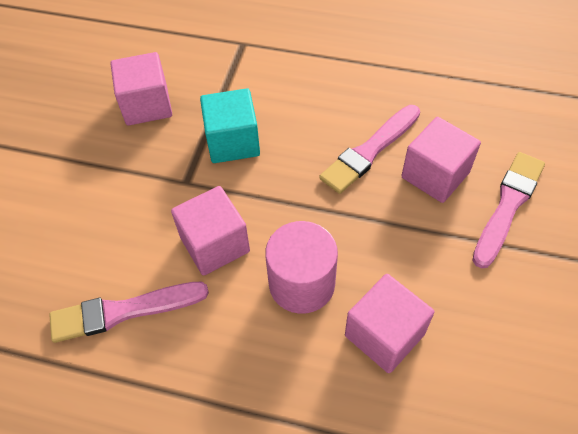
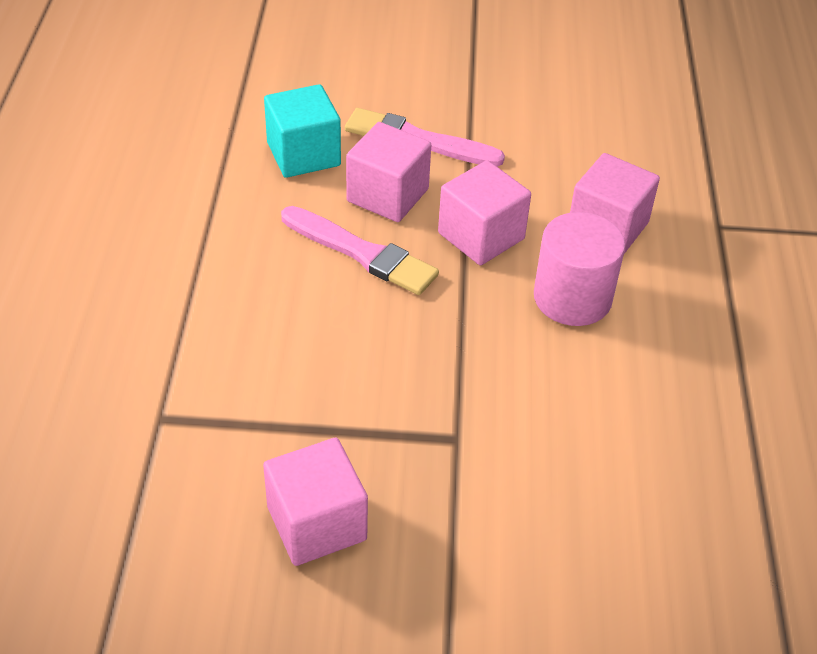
camera: 105 degrees left, 10 degrees down
pink brush [49,282,209,343] -> none
pink cube [171,186,250,276] -> pink cube moved to [438,160,531,265]
turquoise cube [200,88,260,163] -> turquoise cube moved to [264,84,341,178]

